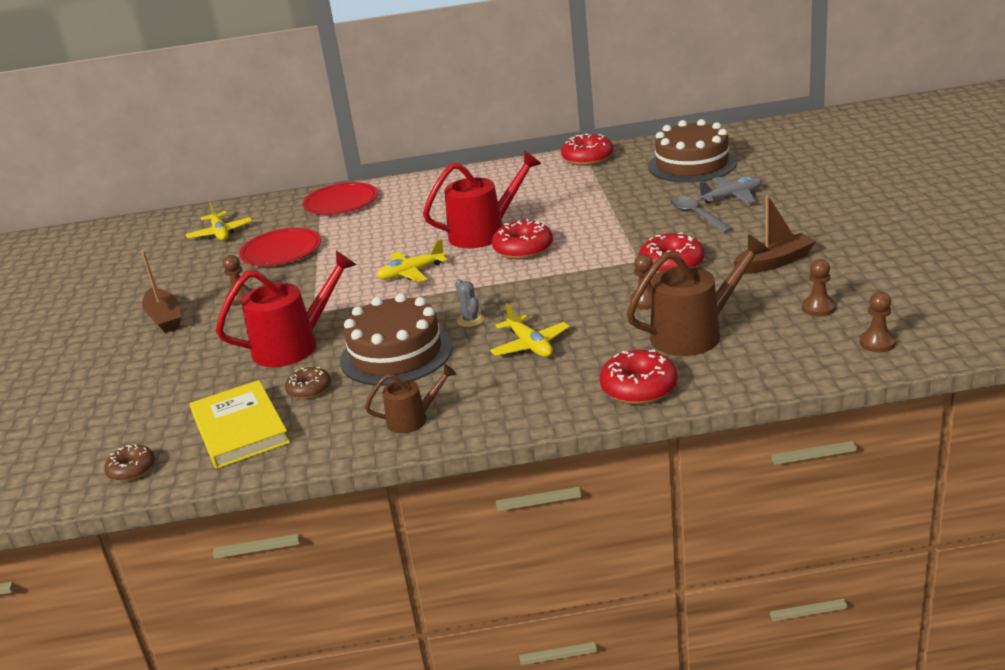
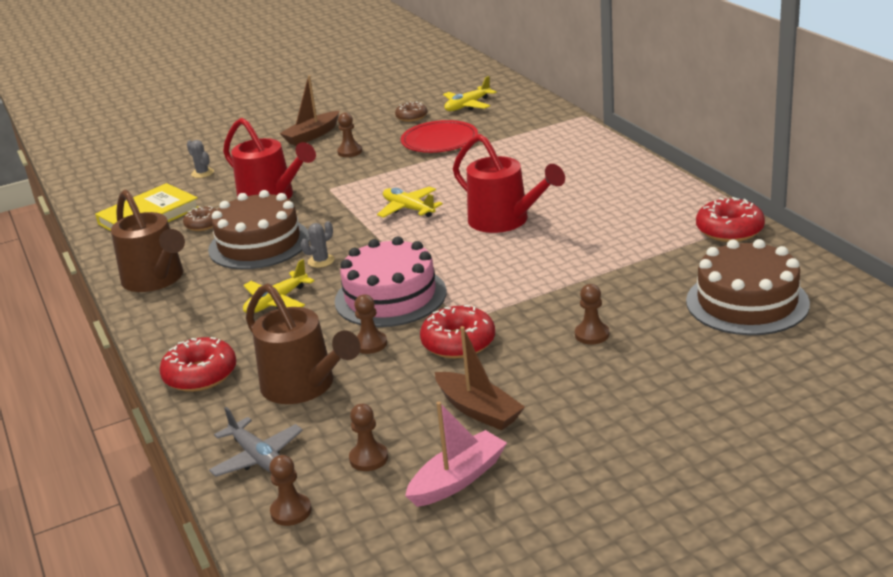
camera: 70 degrees right, 0 degrees up
brown donut [104,444,155,481] -> brown donut moved to [395,101,428,122]
red plate [303,182,378,215] -> none
brown watering can [365,364,456,433] -> brown watering can [111,189,185,292], size x1.82
red donut [492,219,553,259] -> none
grey spoon [671,196,733,233] -> brown pawn [575,284,609,344]
grey plane [696,176,762,204] -> grey plane moved to [209,407,303,477]
none -> grey cactus [187,140,214,178]
none -> pink cake [335,237,447,327]
none -> pink boat [405,402,507,507]

